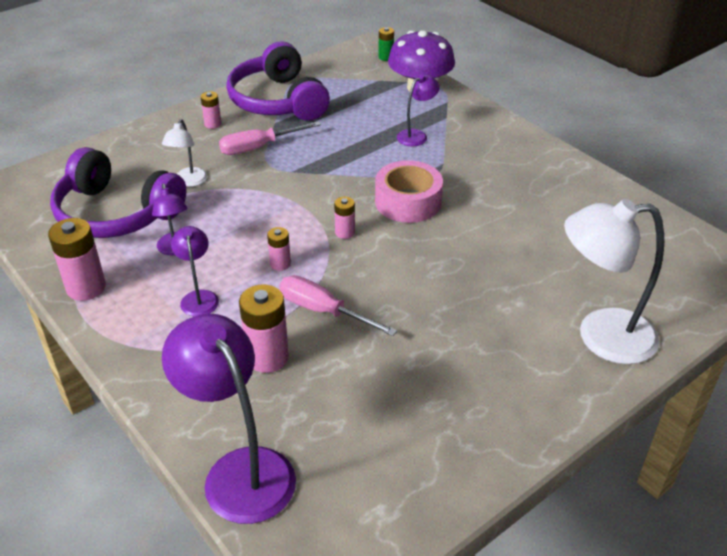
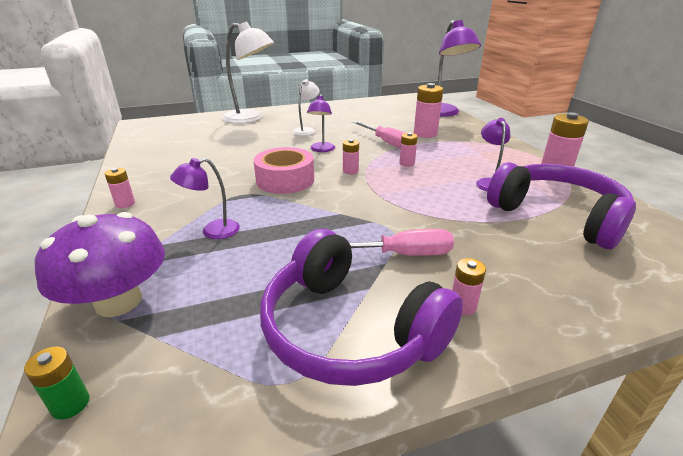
camera: 160 degrees left, 10 degrees down
white lamp [162,119,207,187] -> white lamp moved to [292,79,320,136]
purple lamp [171,226,219,317] -> purple lamp moved to [307,94,335,152]
purple headphones [226,41,330,121] -> purple headphones turned 135 degrees clockwise [260,229,463,386]
none -> pink battery [105,168,135,208]

